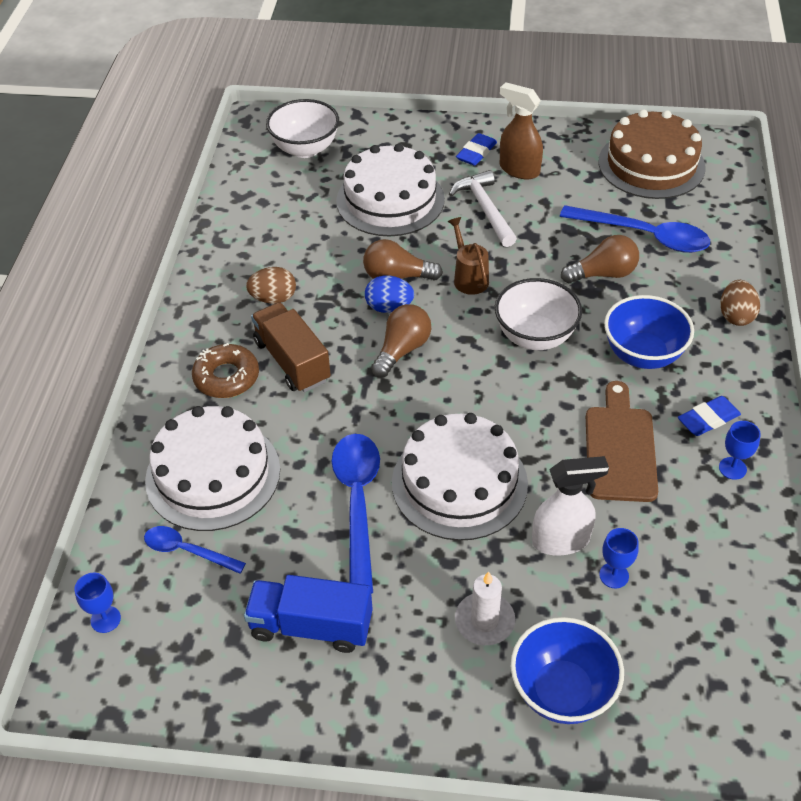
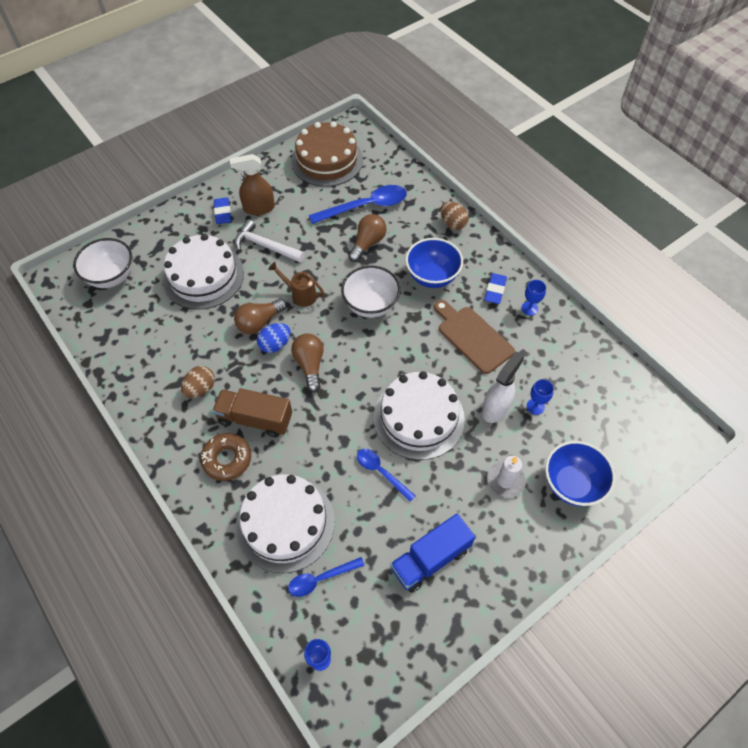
camera: 45 degrees left, 10 degrees up
blue spoon [332,434,380,594] -> blue spoon [357,449,416,502], size x0.57

